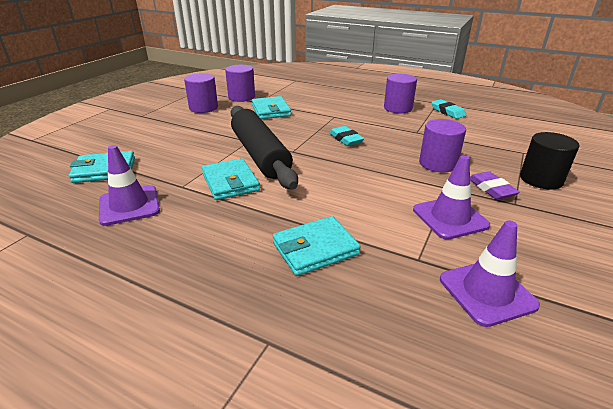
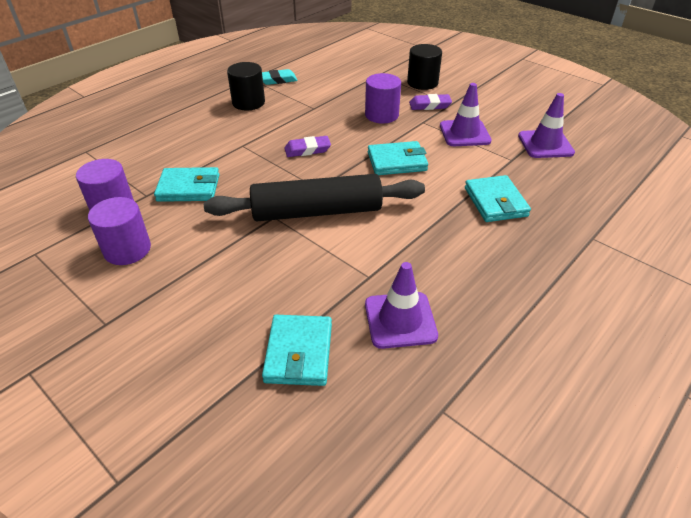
camera: 75 degrees left, 10 degrees up
turquoise wallet [202,158,260,200] -> turquoise wallet moved to [368,141,428,175]
turquoise eraser [329,126,365,146] -> purple eraser [284,136,331,157]
purple cylinder [384,74,417,113] -> black cylinder [227,62,265,110]

